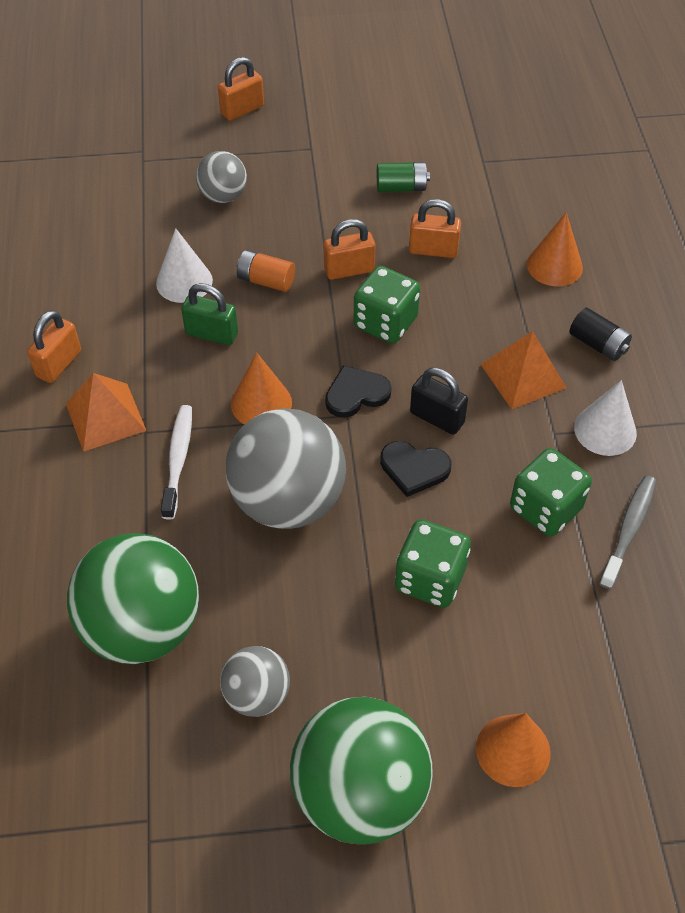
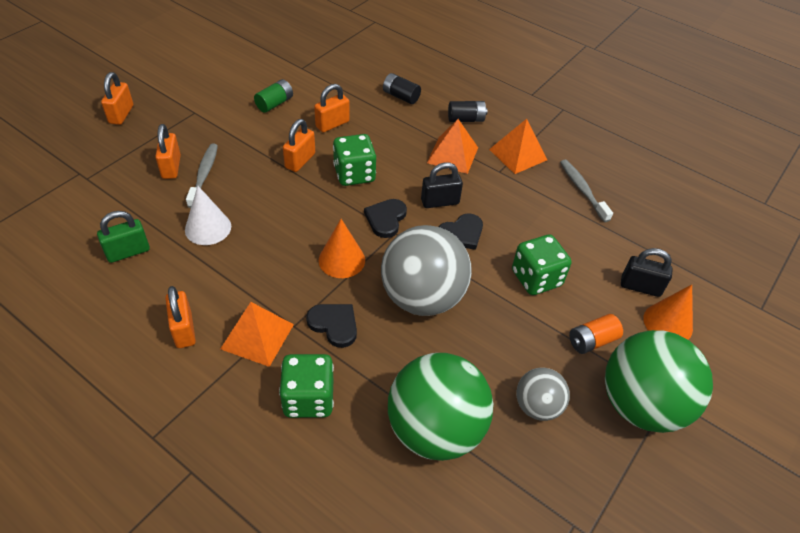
camera: 50 degrees left, 5 degrees down
white toothbrush [161,405,192,520] -> black heart [306,304,357,348]
green padlock [181,283,238,345] -> green padlock moved to [97,211,150,263]
grey ball [196,151,247,203] -> orange padlock [155,124,181,179]
orange battery [237,250,295,292] -> orange battery moved to [569,314,623,354]
green dice [510,448,592,537] -> green dice moved to [279,354,334,418]
orange cone [527,212,583,286] -> black battery [383,73,421,104]
white cone [574,380,637,456] -> orange pyramid [489,119,547,174]
none -> grey toothbrush [186,143,218,208]
none -> black padlock [621,248,673,297]

